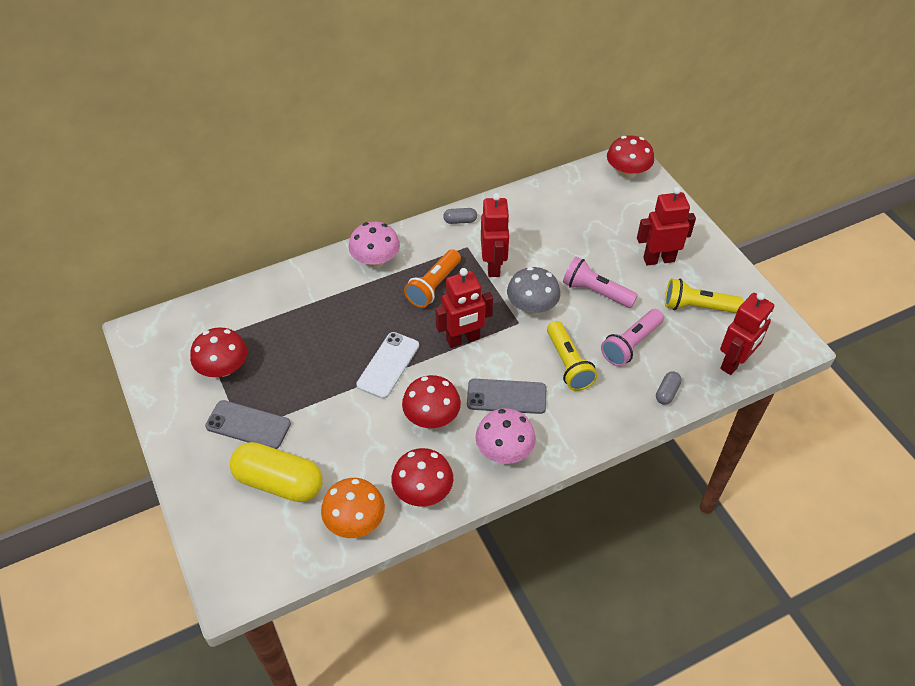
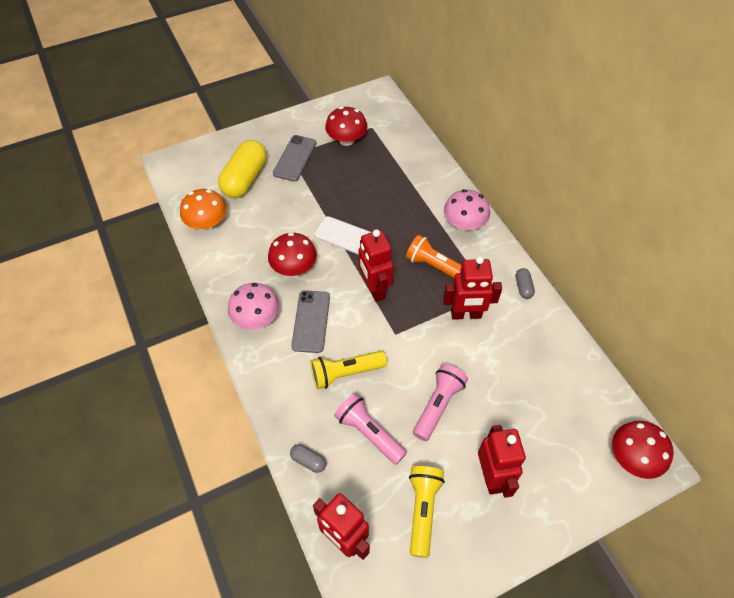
camera: 90 degrees right, 5 degrees up
red mushroom [391,448,453,507] -> none
grey mushroom [507,267,561,314] -> none

